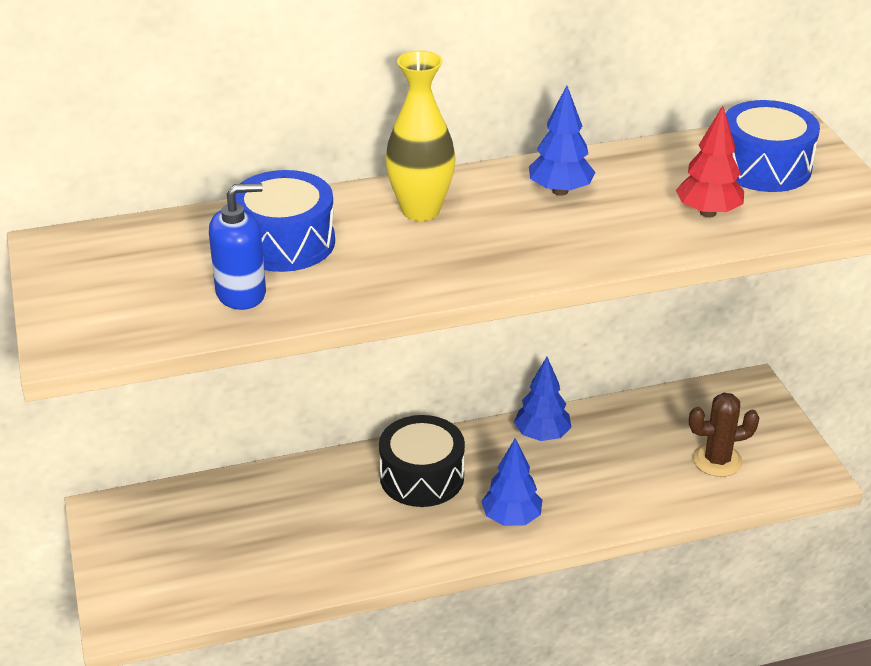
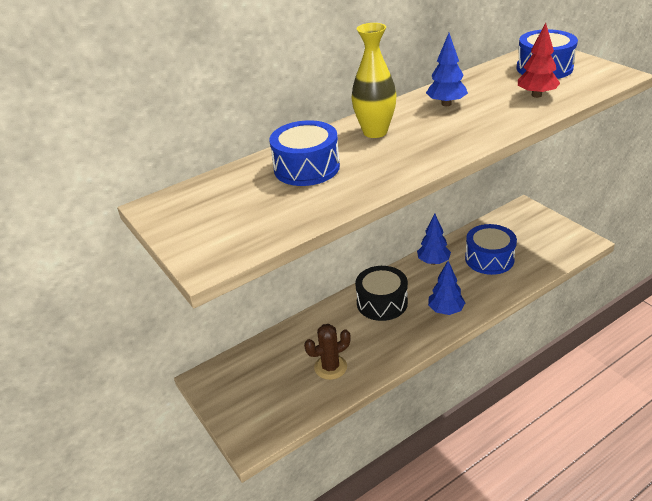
camera: 15 degrees left, 0 degrees up
blue soap dispenser [209,183,266,310] -> none
brown cactus [689,393,759,477] -> brown cactus moved to [304,324,351,380]
none -> blue drum [465,224,517,275]

